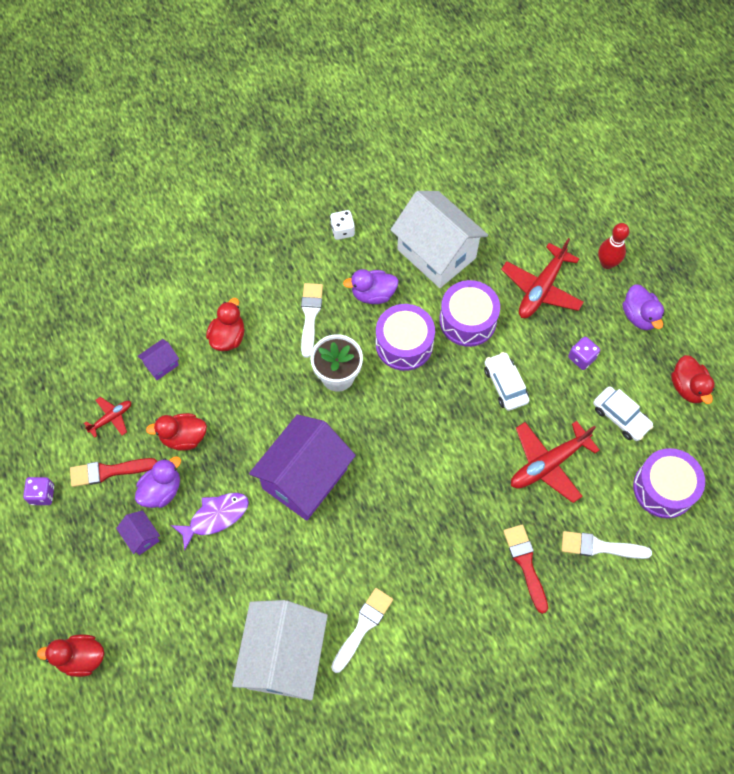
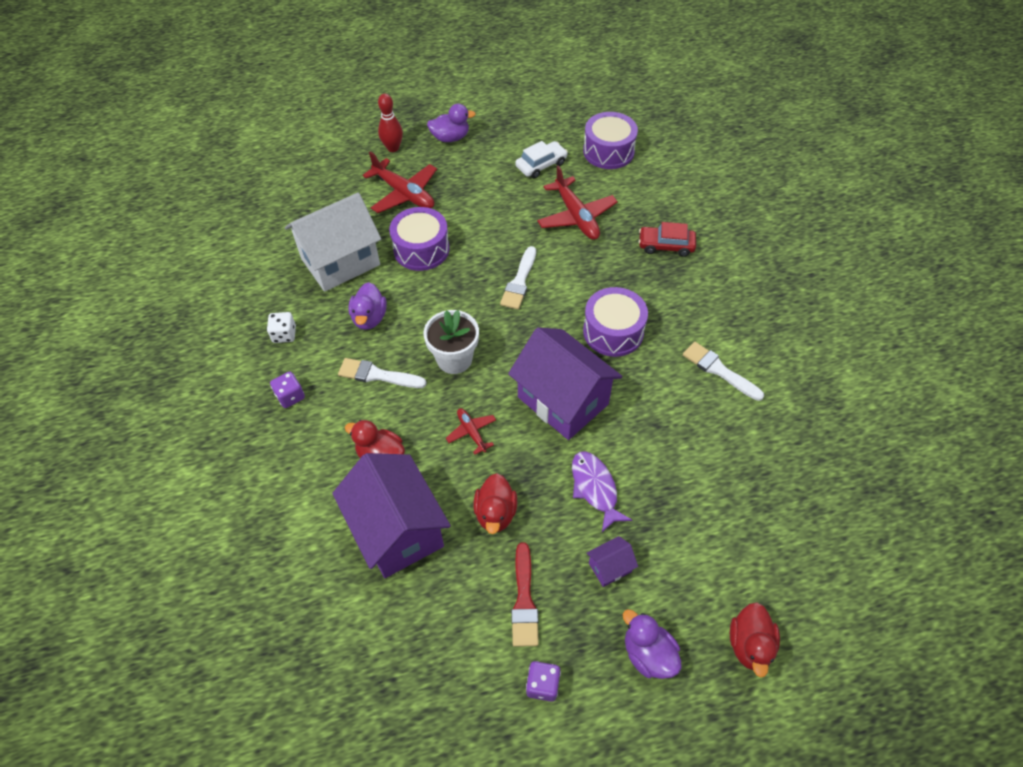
camera: 80 degrees left, 10 degrees down
red plane [84,397,131,438] -> red plane moved to [446,408,496,455]
purple duck [135,456,181,508] -> purple duck moved to [623,609,682,679]
purple house [138,339,179,380] -> purple house [332,453,451,578], size x2.39
white house [232,600,328,701] -> none
purple drum [376,304,435,371] -> purple drum moved to [583,287,648,357]
white car [484,352,529,411] -> none
red brush [503,525,548,614] -> red car [639,222,696,257]
white brush [562,531,652,559] -> white brush moved to [500,246,536,309]
purple dice [568,337,600,370] -> purple dice moved to [270,371,305,408]
red duck [671,355,715,404] -> none

